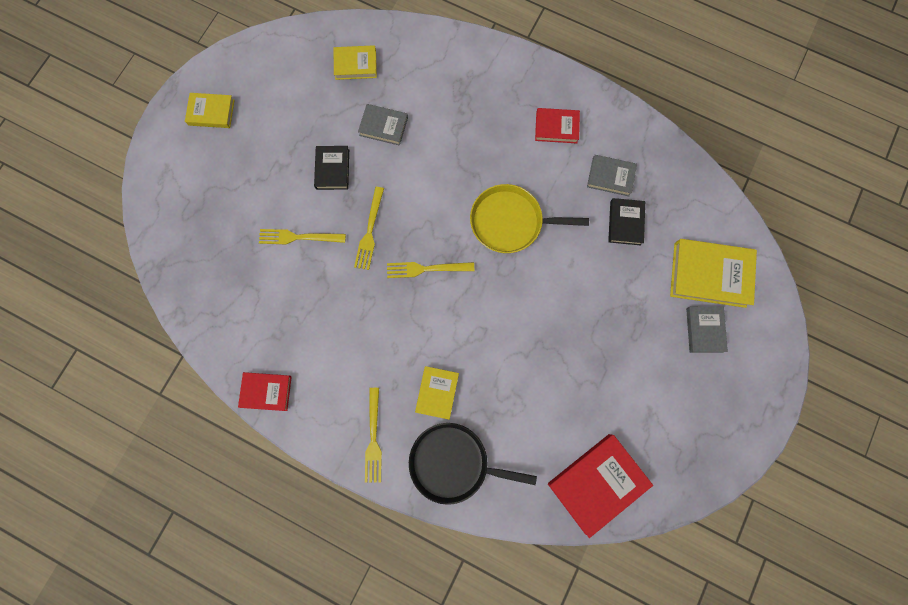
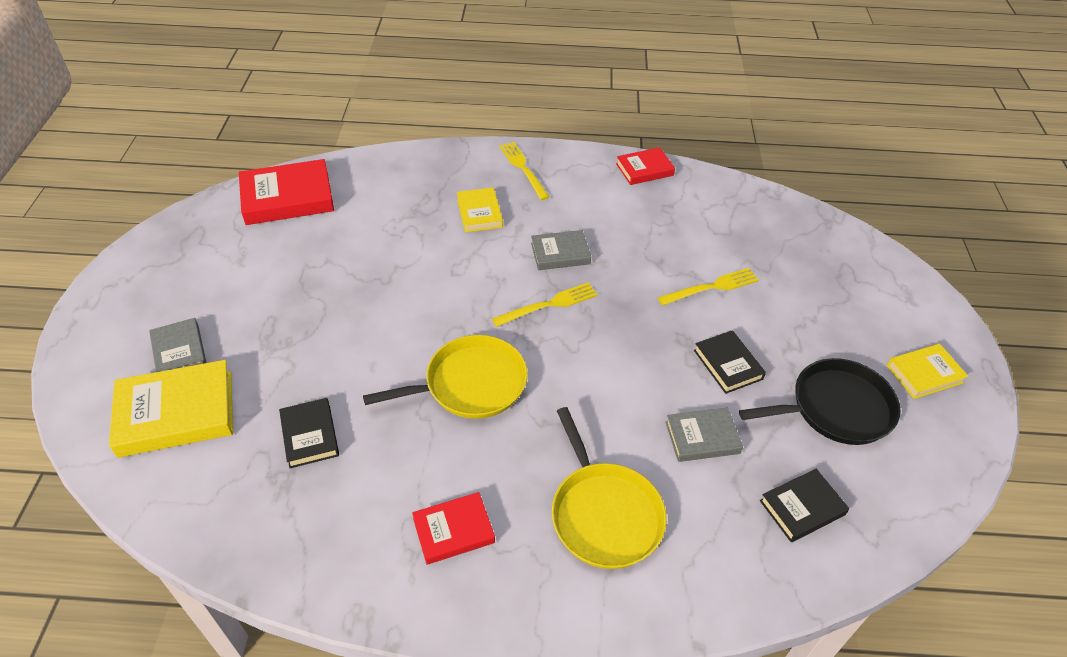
camera: 155 degrees right, 30 degrees down
yellow book [334,45,377,80] -> black book [760,469,849,542]
yellow fork [354,187,384,270] -> none
black pan [409,423,537,505] -> black pan moved to [739,358,901,445]
red book [548,434,653,538] -> red book turned 45 degrees clockwise [239,159,334,225]
grey book [587,155,637,196] -> grey book moved to [531,230,591,270]
none -> yellow pan [551,407,667,569]

